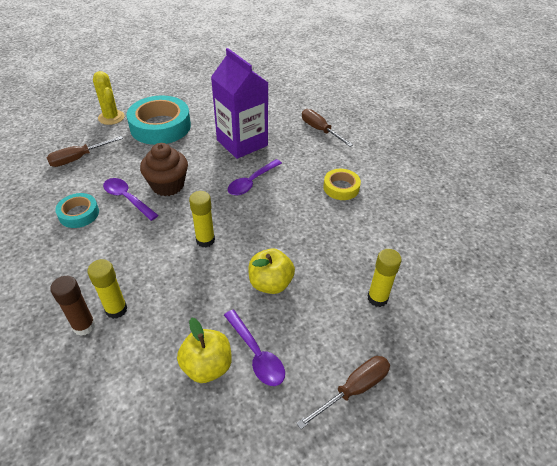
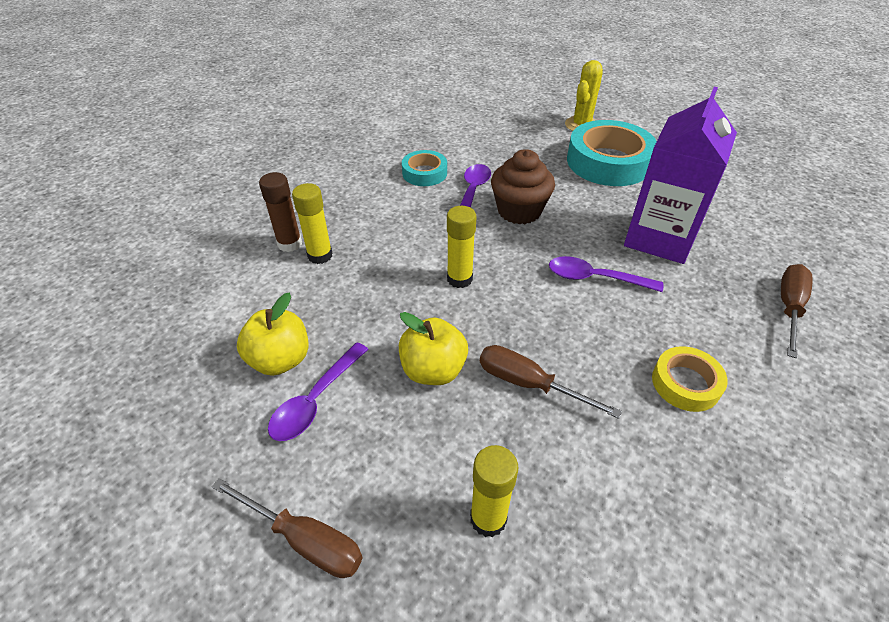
camera: 65 degrees right, 0 degrees up
brown screwdriver [47,136,123,167] -> brown screwdriver moved to [480,345,622,419]

